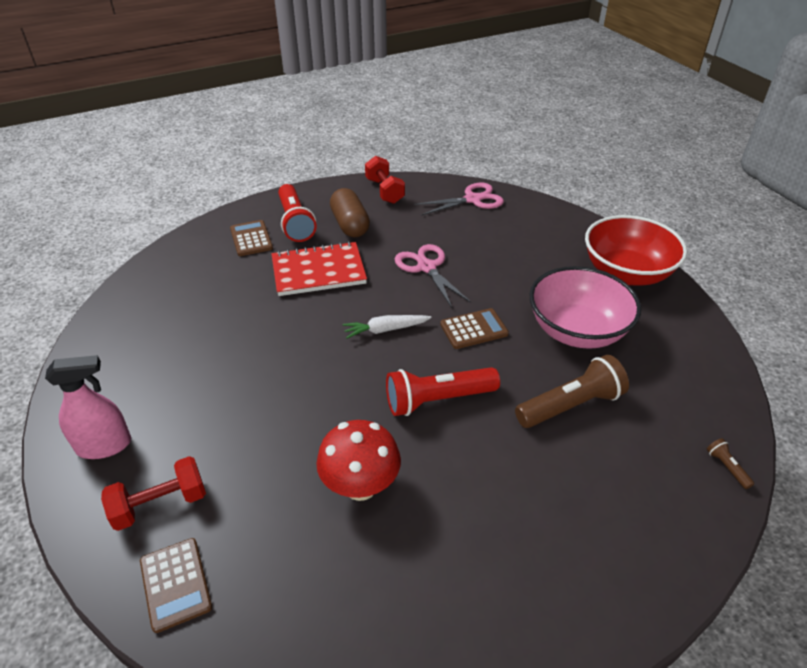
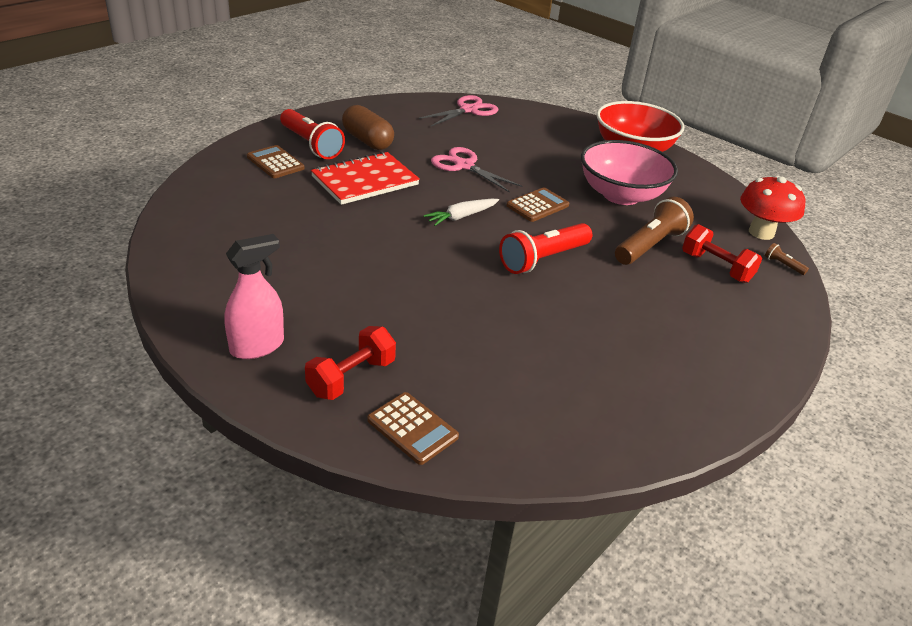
camera: 25 degrees left, 5 degrees down
red mushroom [316,420,401,501] -> red mushroom moved to [740,176,805,240]
red dumbbell [365,156,405,204] -> red dumbbell moved to [682,224,762,283]

